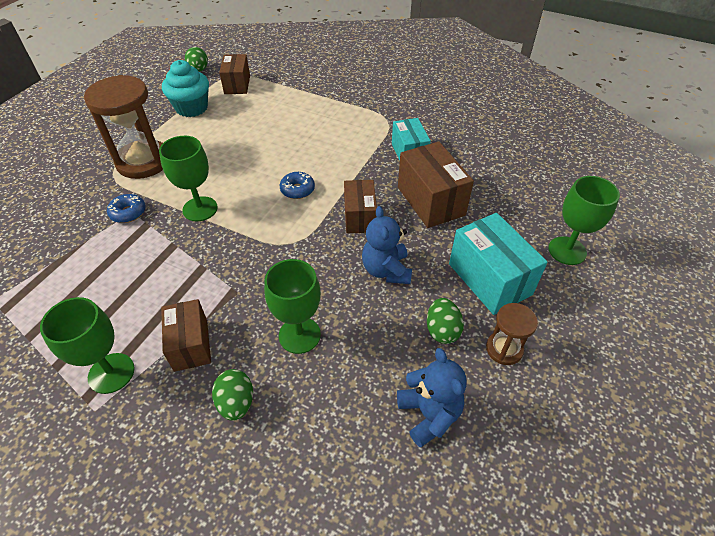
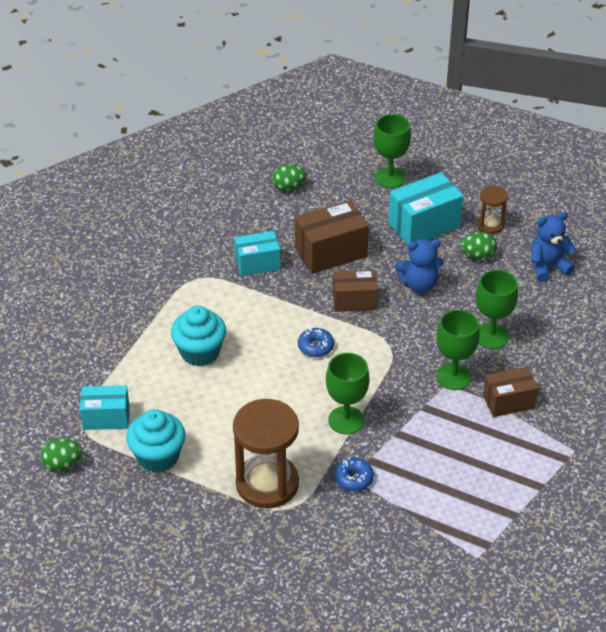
camera: 90 degrees left, 5 degrees down
green goblet [40,297,135,394] -> green goblet moved to [436,310,480,390]
green egg [212,369,253,421] -> green egg moved to [272,164,307,191]
brown box [219,54,250,94] -> turquoise box [80,385,130,430]
none -> turquoise cupcake [171,306,226,366]

